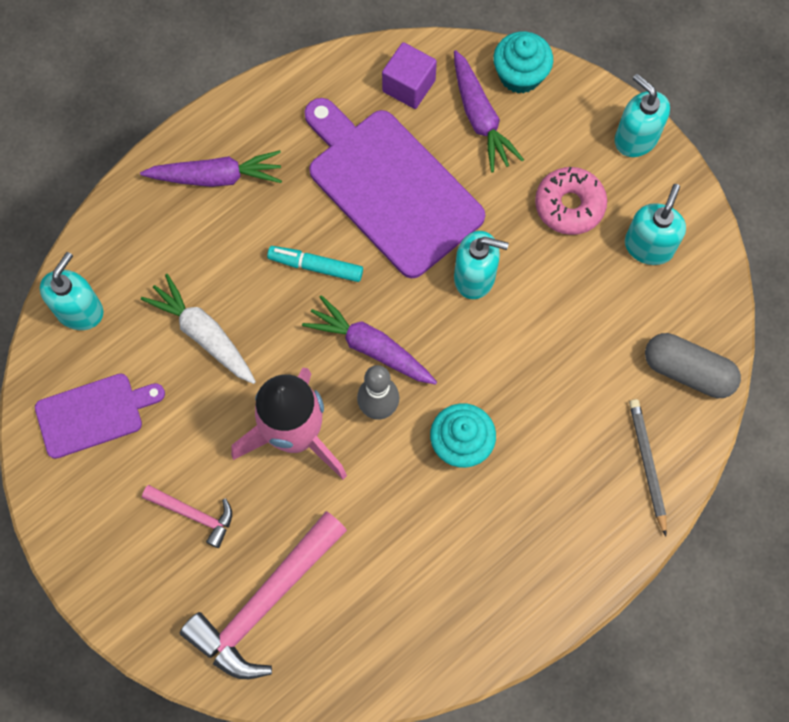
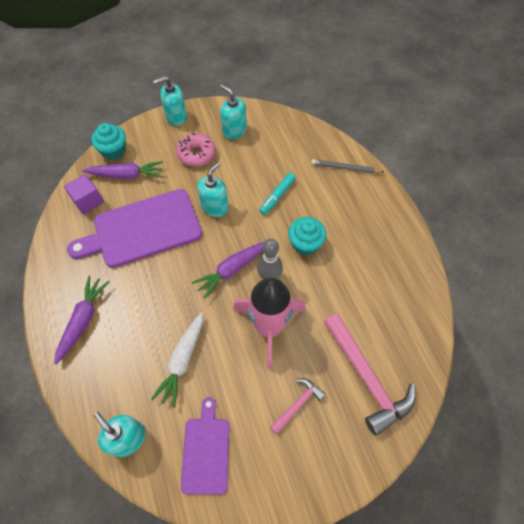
camera: 70 degrees left, 10 degrees down
white carrot [141,274,256,384] -> white carrot turned 45 degrees counterclockwise [151,312,203,408]
turquoise marker [267,246,363,282] -> turquoise marker moved to [259,173,296,215]
grey capsule [645,333,741,398] -> none

